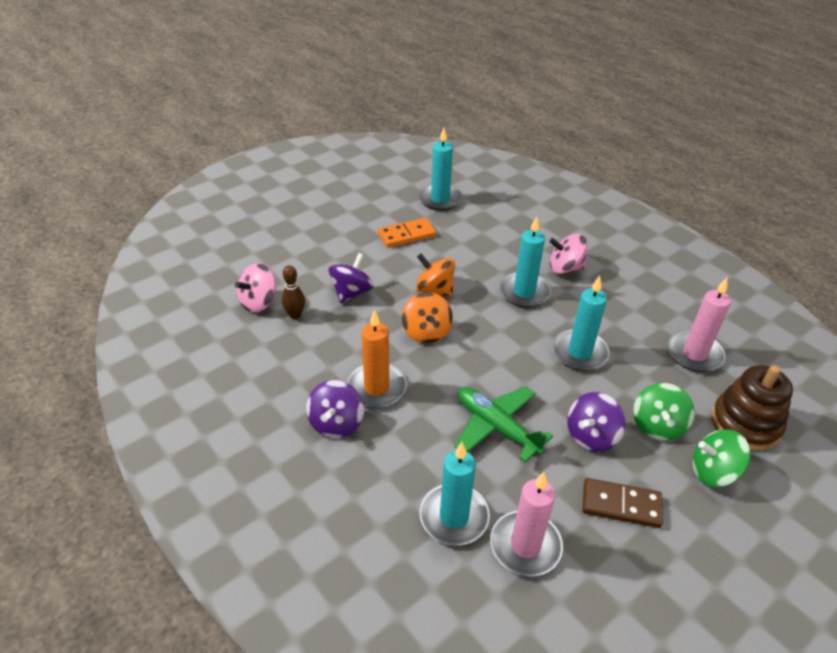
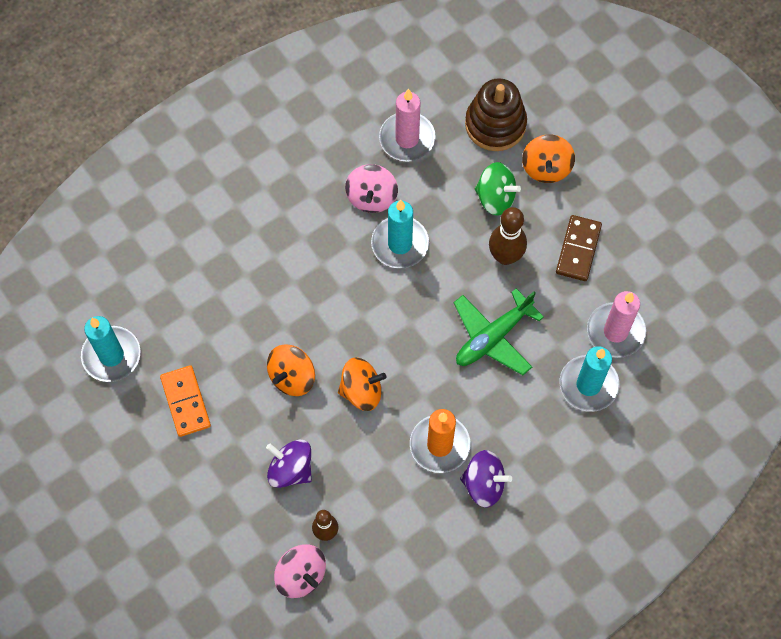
camera: 85 degrees left, 25 degrees up
turquoise candle [499,216,551,308] -> none
pink spinning top [549,234,587,274] -> pink spinning top moved to [345,164,398,213]
purple spinning top [567,392,626,452] -> brown bowling pin [489,207,527,265]
green spinning top [693,429,750,487] -> orange spinning top [522,134,575,183]

